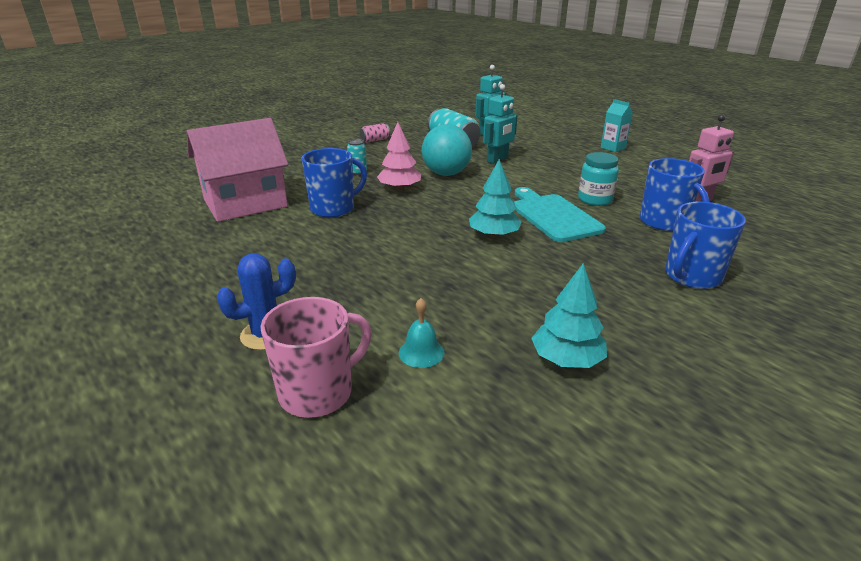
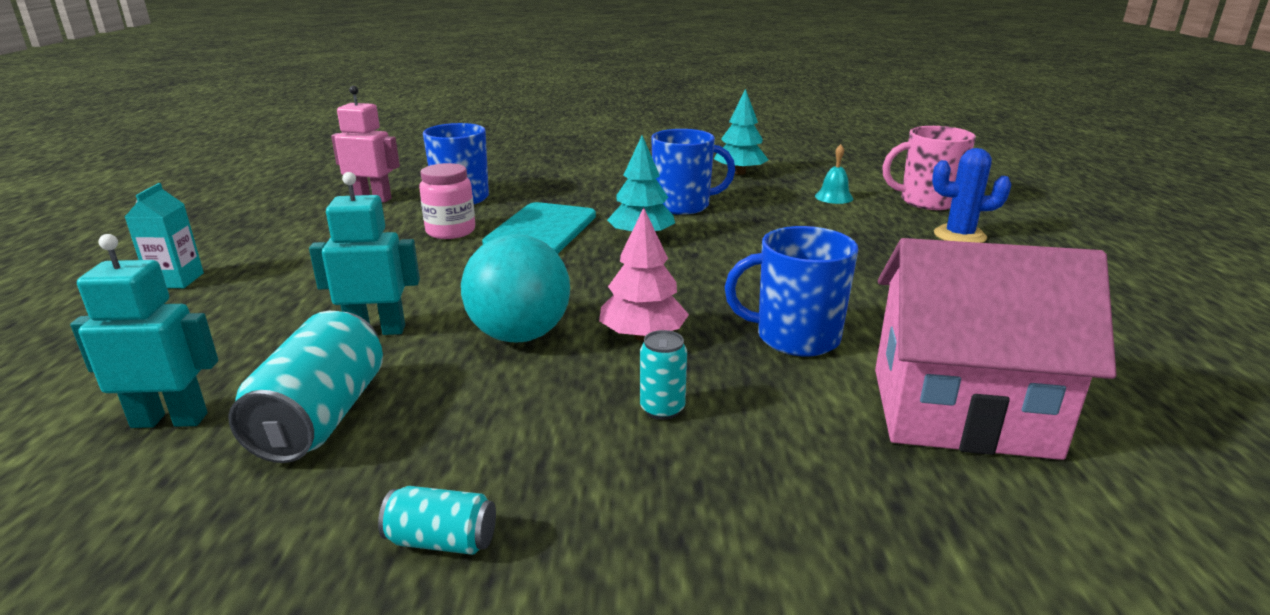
camera: 140 degrees left, 5 degrees down
pink can [360,123,390,143] -> turquoise can [378,486,496,555]
turquoise jar [578,152,619,206] -> pink jar [419,163,475,239]
blue mug [665,202,746,289] -> blue mug moved to [651,129,735,215]

